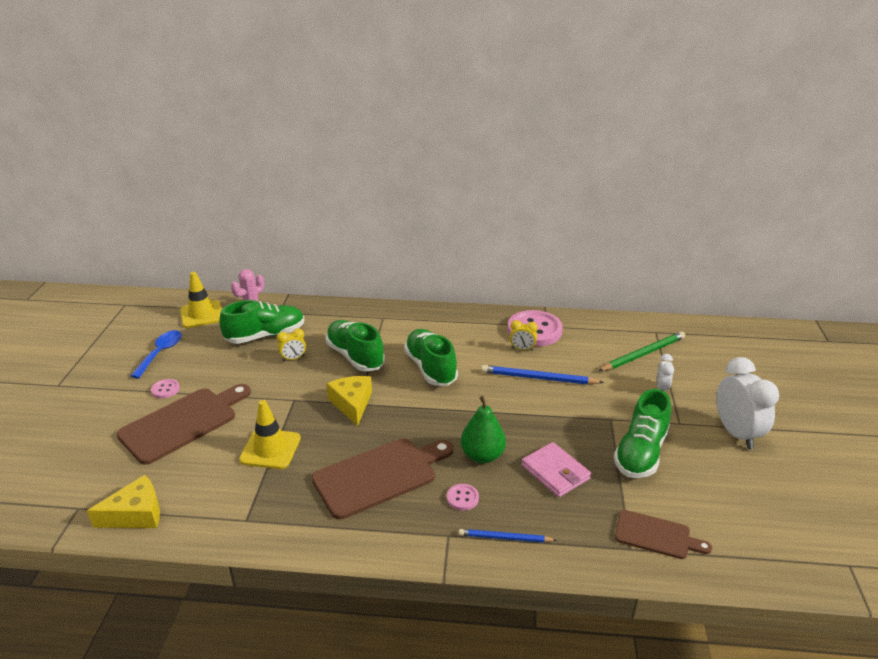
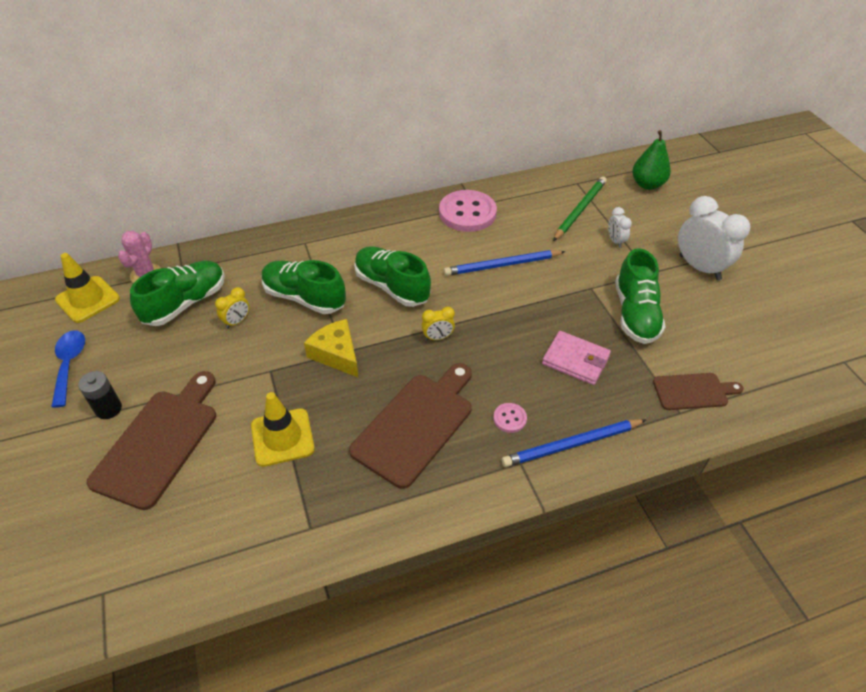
camera: 25 degrees left, 15 degrees up
yellow cheese [87,475,160,528] -> none
pink button [151,379,180,398] -> black battery [78,371,122,419]
blue pencil [459,529,556,543] -> blue pencil [502,419,646,467], size x1.60
green pear [461,396,506,463] -> green pear moved to [632,130,671,190]
yellow clock [510,320,538,351] -> yellow clock moved to [421,306,455,340]

